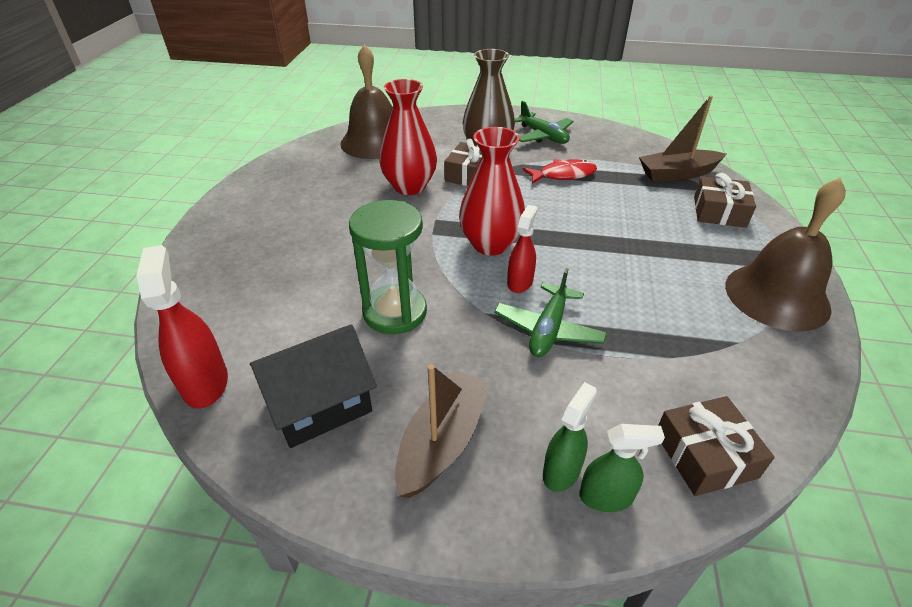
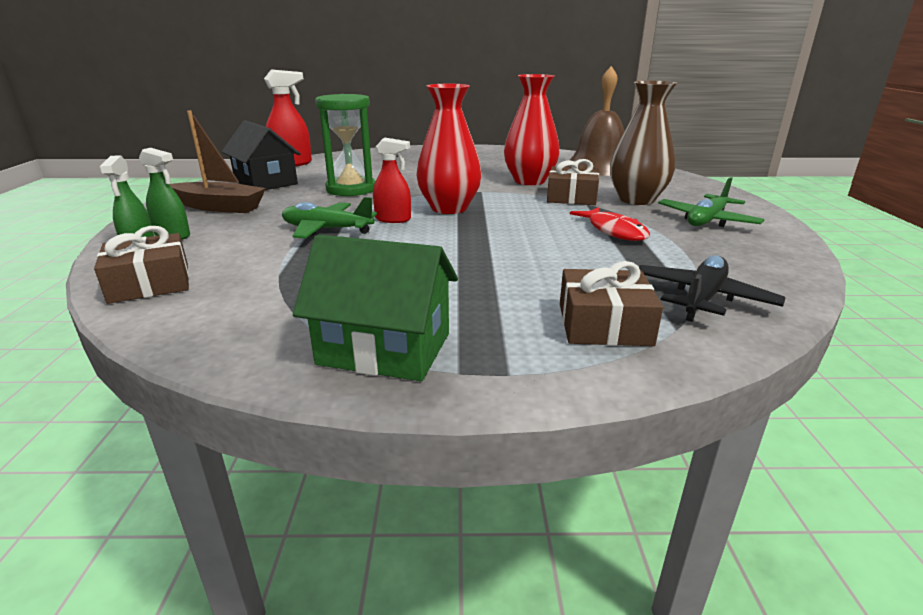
camera: 80 degrees right, 15 degrees down
brown boat [639,95,726,181] -> black plane [639,255,786,322]
brown bell [725,178,846,331] -> green house [293,234,458,381]

